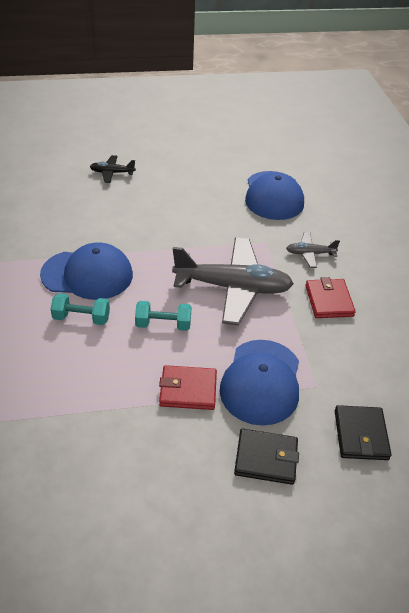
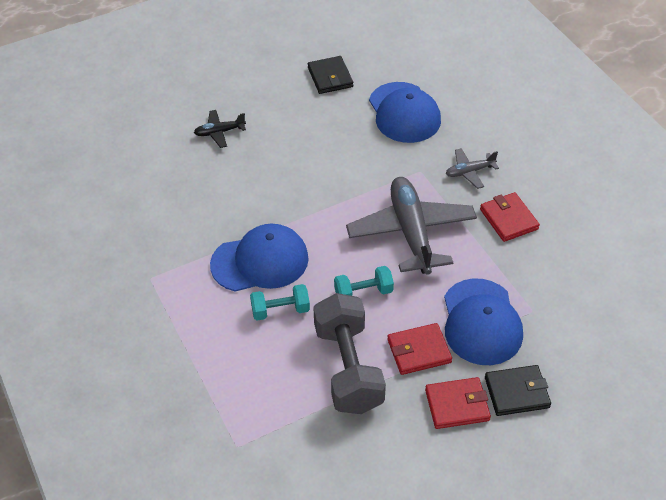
camera: 15 degrees left, 5 degrees up
grey plane [172,237,294,325] -> grey plane turned 90 degrees counterclockwise [346,177,477,275]
black wallet [335,405,392,460] -> black wallet moved to [308,56,353,94]
none -> grey dumbbell [313,293,386,414]
none -> red wallet [425,377,491,429]

